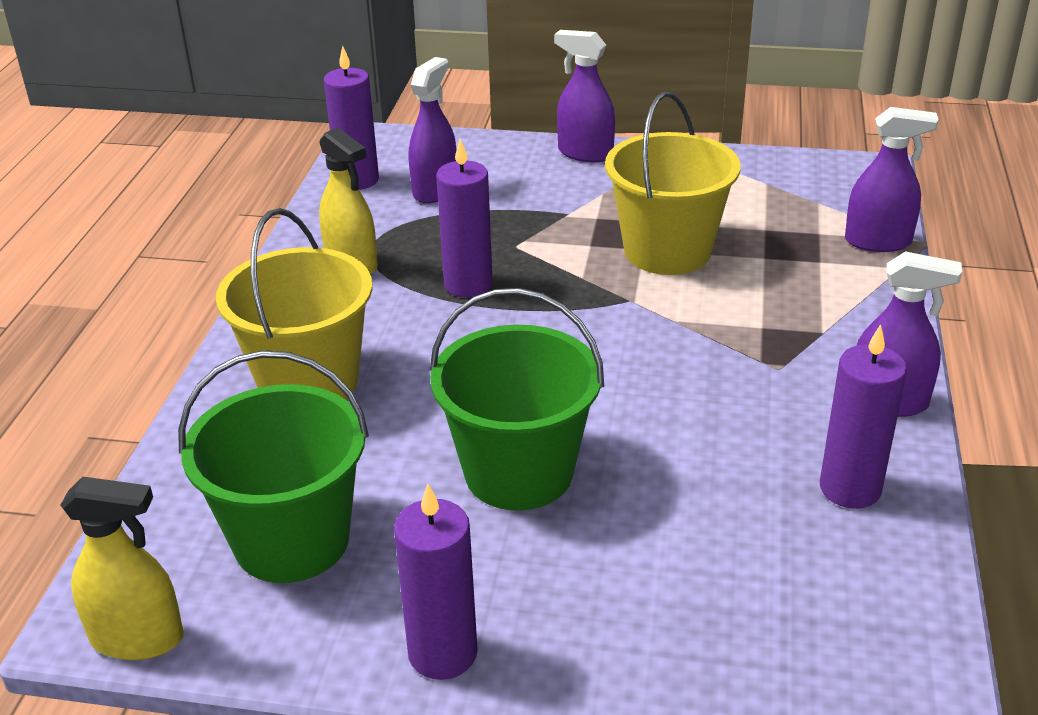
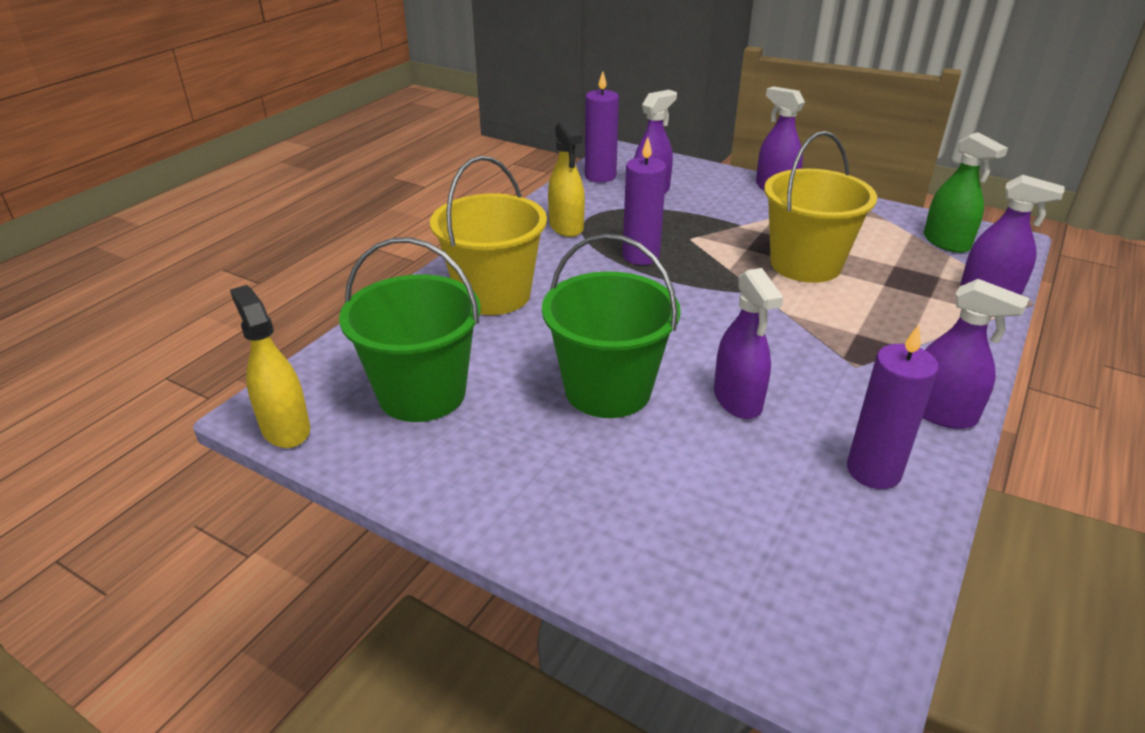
camera: 20 degrees right, 0 degrees up
yellow spray bottle [61,477,184,660] -> yellow spray bottle turned 150 degrees counterclockwise [230,285,310,448]
purple candle [394,484,478,680] -> none
none -> purple spray bottle [714,268,784,419]
none -> green spray bottle [924,132,1008,253]

